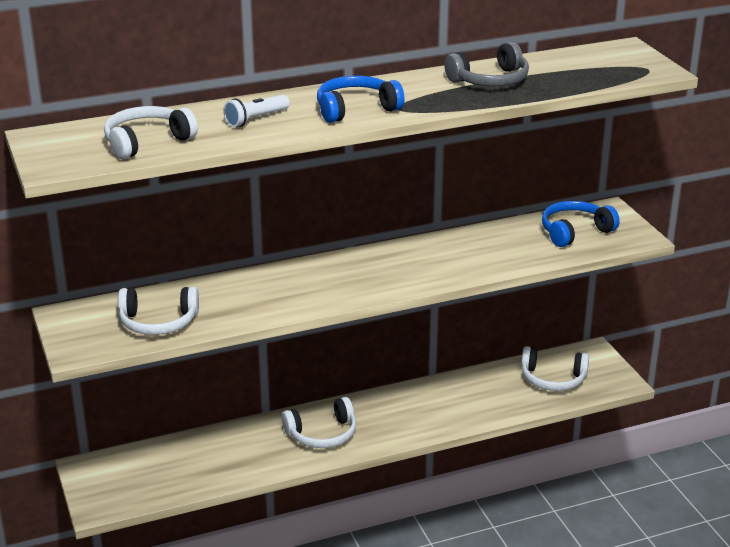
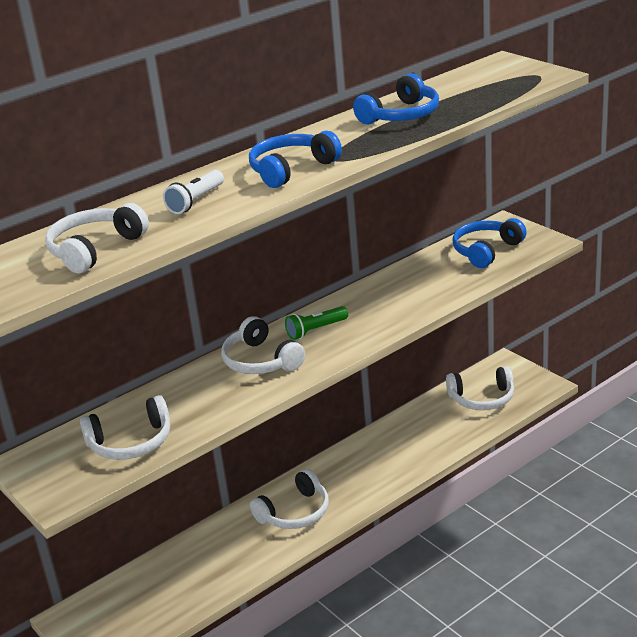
camera: 15 degrees left, 0 degrees up
grey headphones [444,42,529,87] -> blue headphones [353,74,439,124]
none -> white headphones [221,316,305,374]
none -> green flashlight [285,306,348,340]

